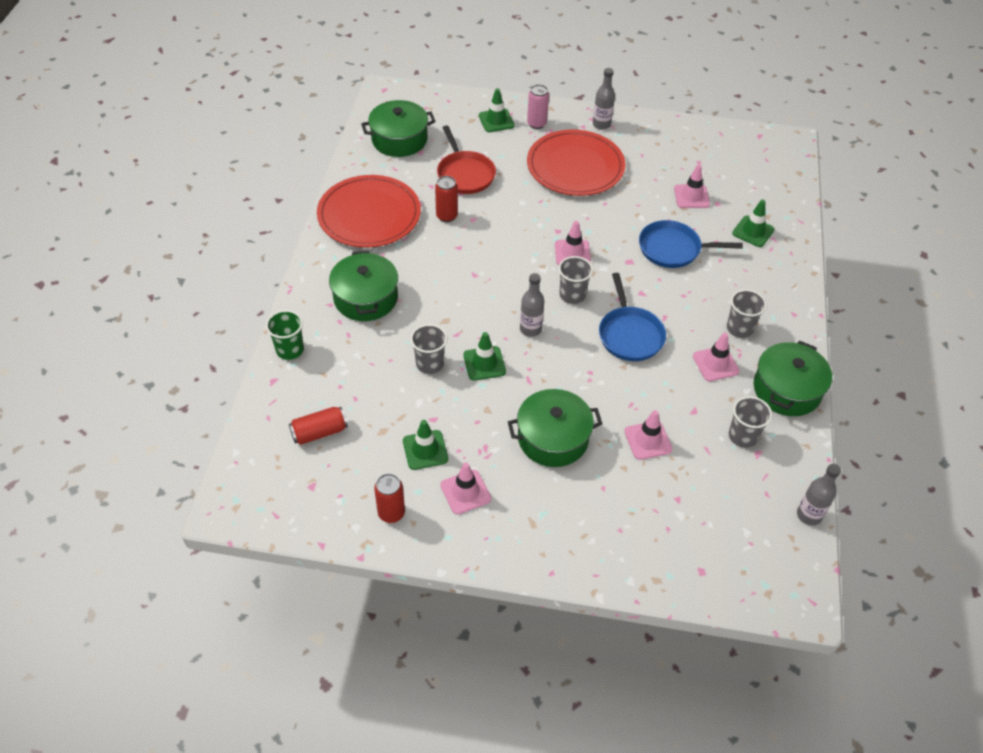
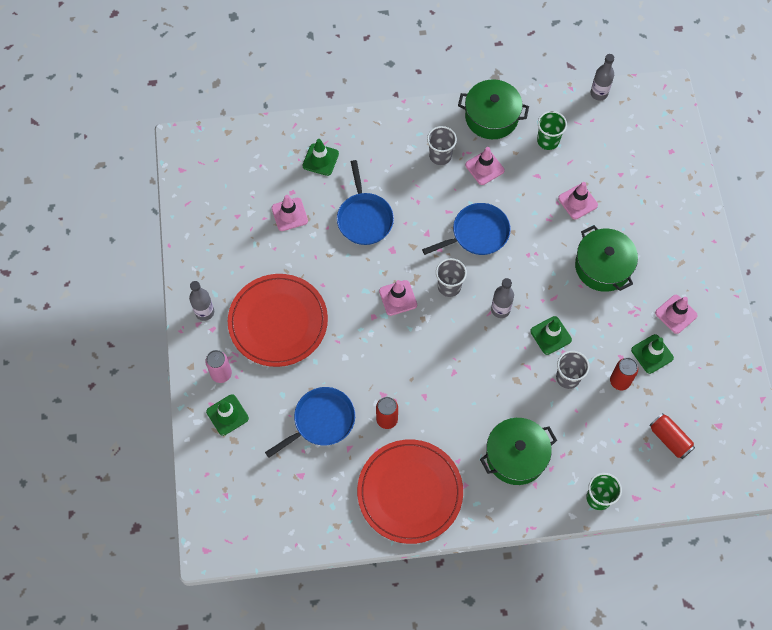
camera: 105 degrees left, 15 degrees up
green pot [361,100,436,157] -> none
red can [374,474,405,523] -> red can moved to [610,358,638,390]
red pan [437,125,496,194] -> blue pan [265,387,355,458]
grey cup [729,396,772,448] -> green cup [537,111,567,150]

